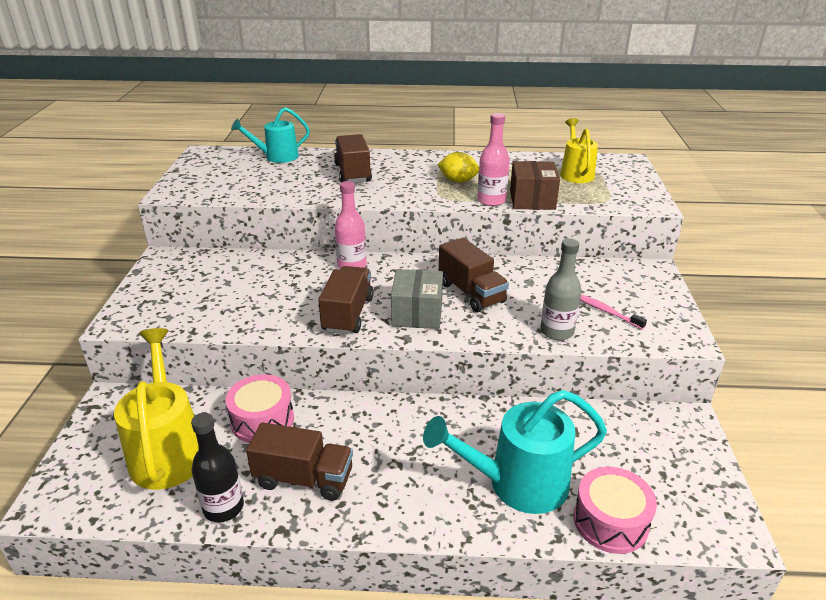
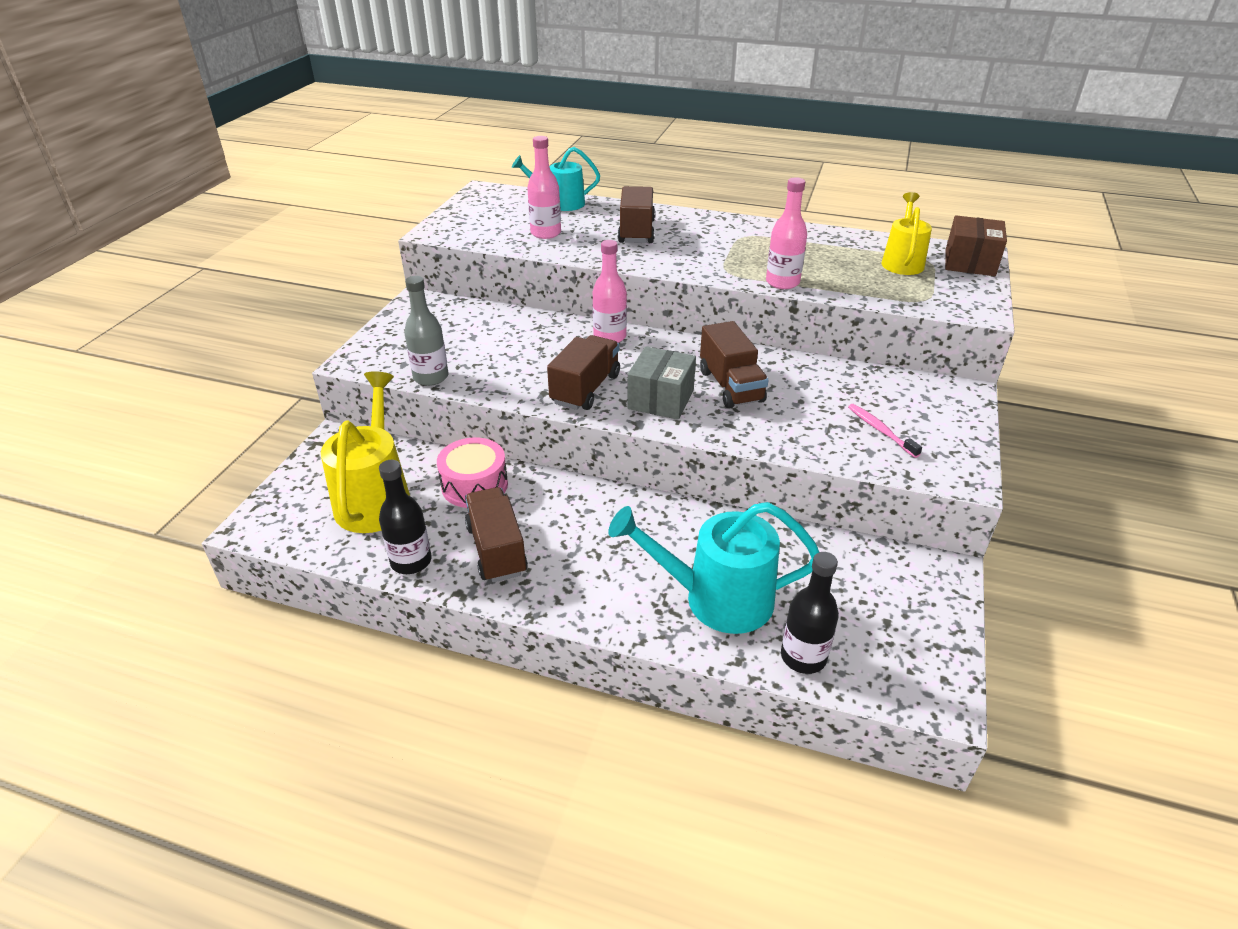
camera: 15 degrees right, 5 degrees up
brown truck [246,423,353,501] -> brown truck turned 135 degrees counterclockwise [465,487,528,582]
yellow lemon [437,152,479,183] -> none
brown box [510,161,560,210] -> brown box moved to [945,215,1007,276]
grey bottle [540,239,582,340] -> grey bottle moved to [404,276,448,386]
pink drum [573,467,657,554] -> black bottle [781,552,839,674]
none -> pink bottle [527,136,561,239]

